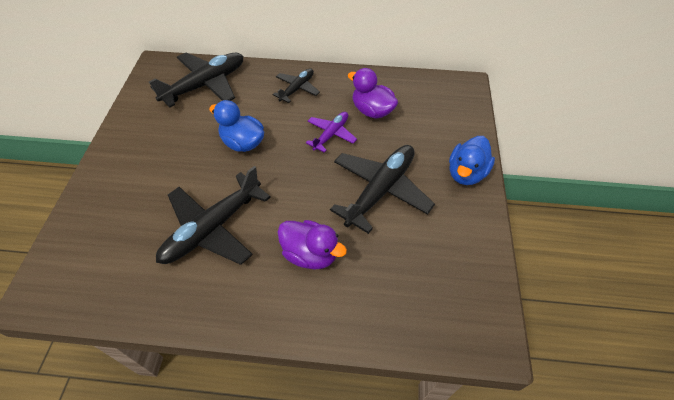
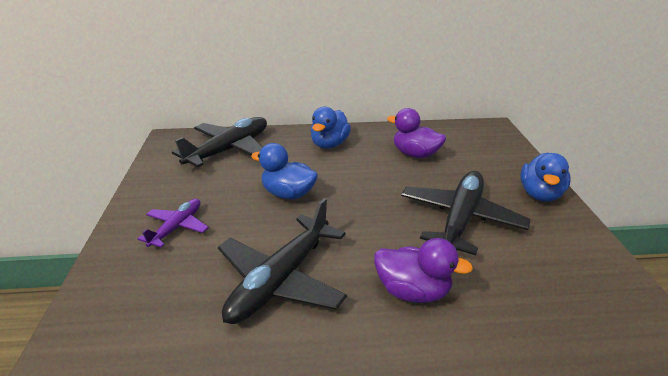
camera: 10 degrees left, 20 degrees down
black plane [272,68,320,103] -> blue duck [311,107,351,149]
purple plane [306,112,357,153] -> purple plane moved to [138,199,209,248]

